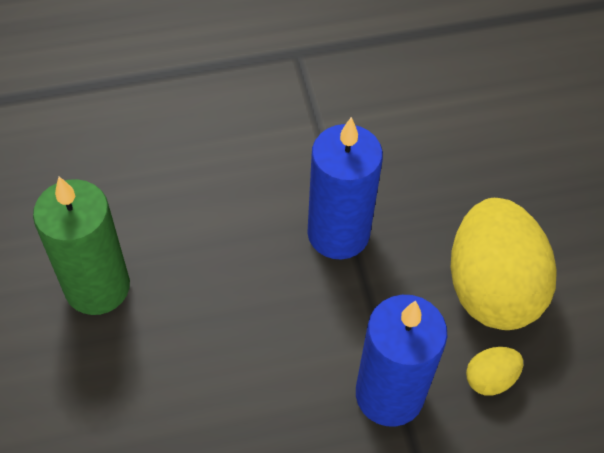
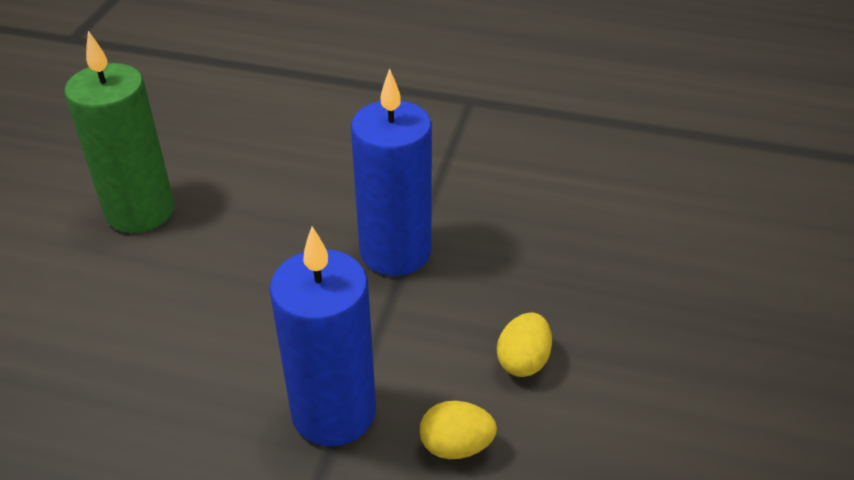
camera: 30 degrees right, 15 degrees down
yellow egg [451,198,557,330] -> yellow egg [497,312,552,377], size x0.43

